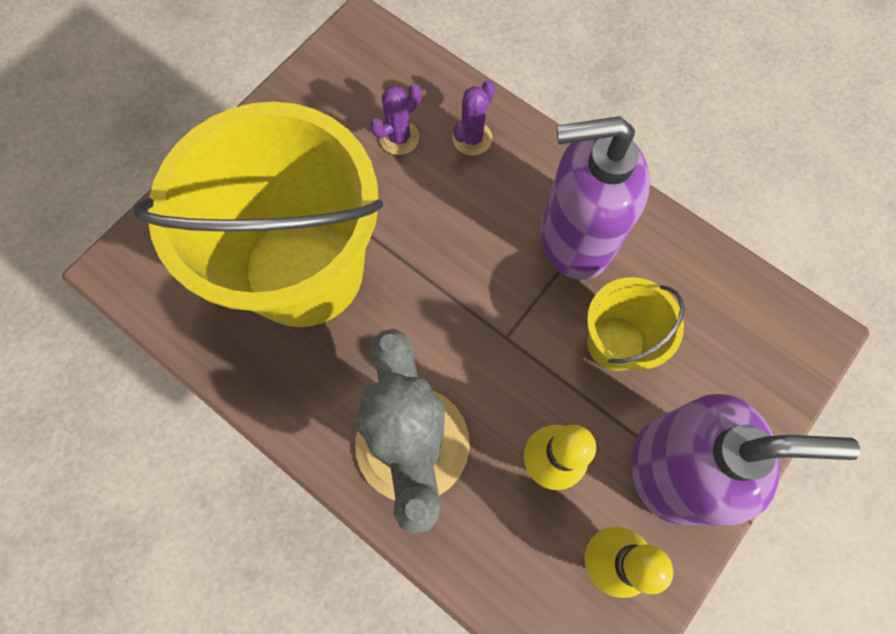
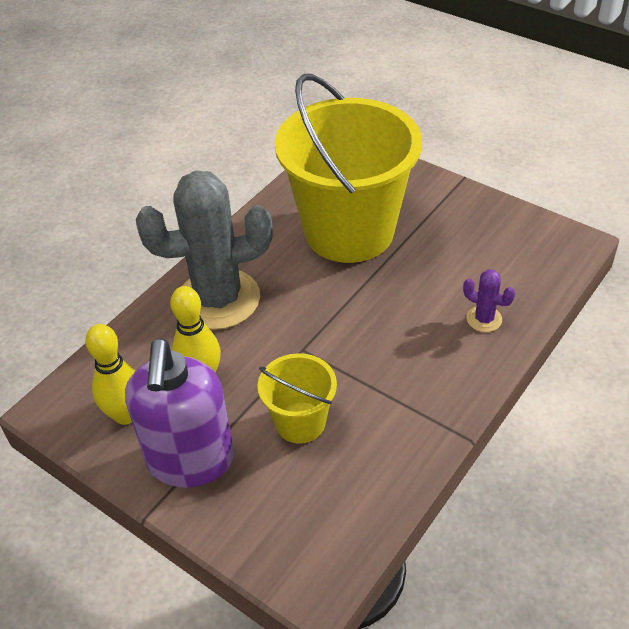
camera: 90 degrees right, 25 degrees down
purple cactus [370,83,421,155] -> none
purple soap dispenser [540,116,650,280] -> none

